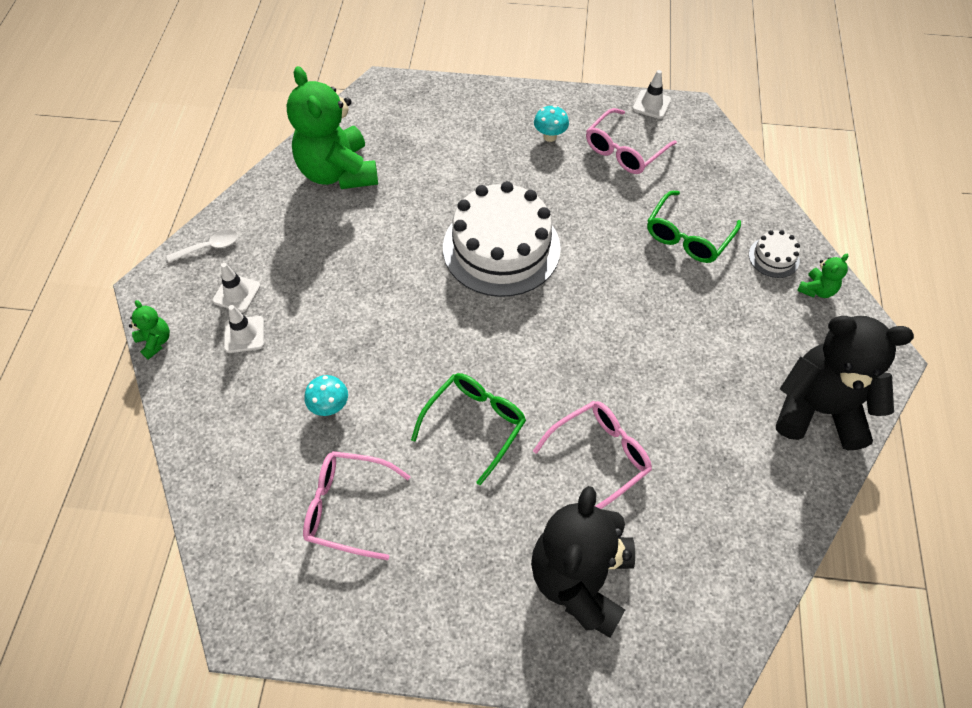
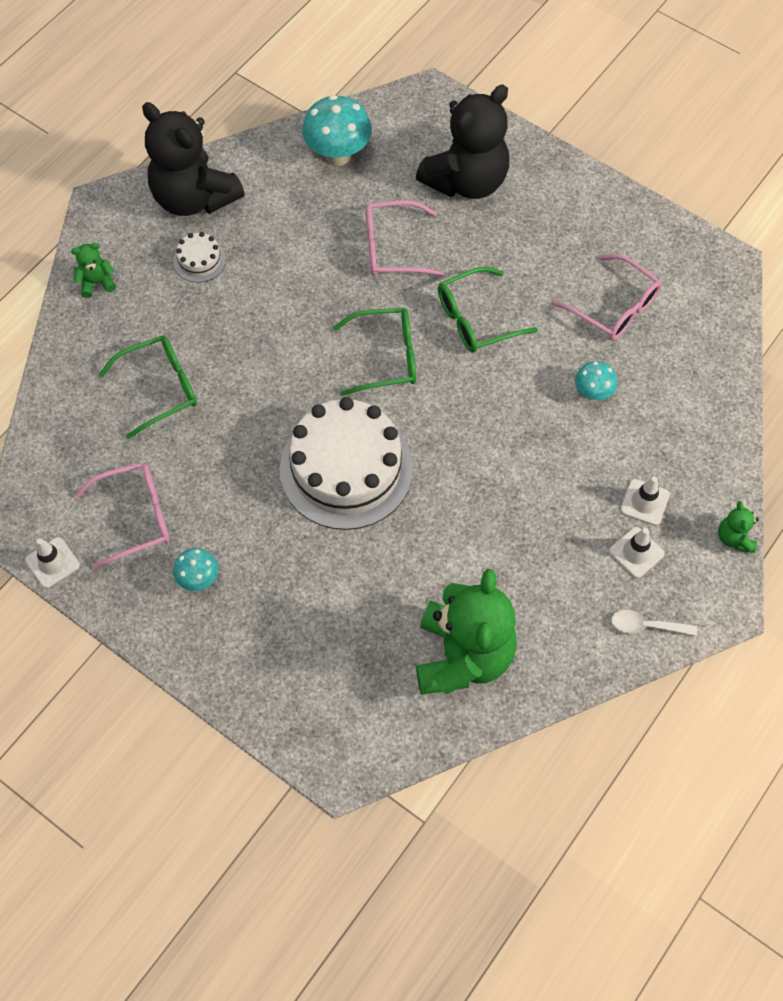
camera: 150 degrees left, 5 degrees up
white cake [749,230,800,278] -> white cake moved to [174,232,226,283]
none -> turquoise mushroom [302,95,372,166]
none -> green glasses [333,308,416,396]

